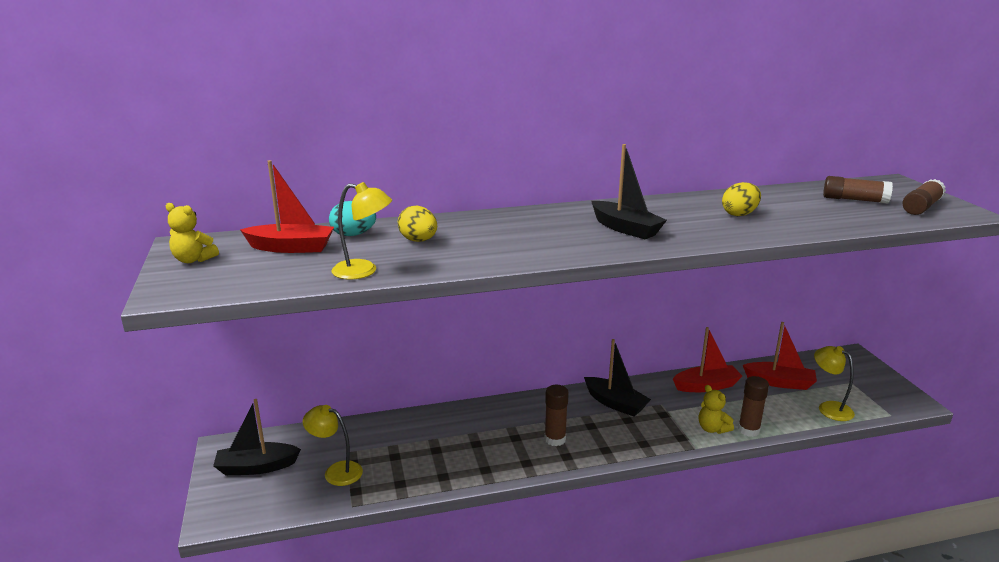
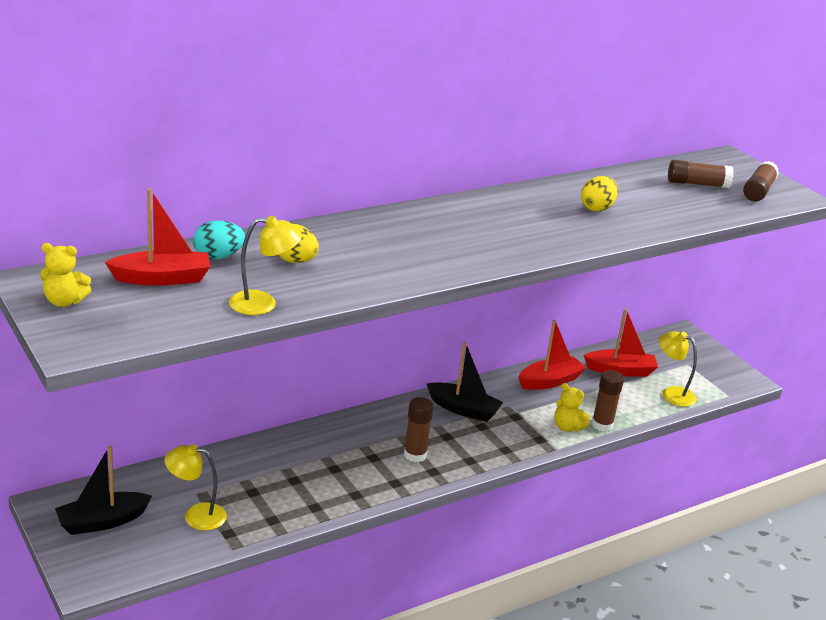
camera: 20 degrees left, 5 degrees up
black boat [592,144,667,239] -> none

